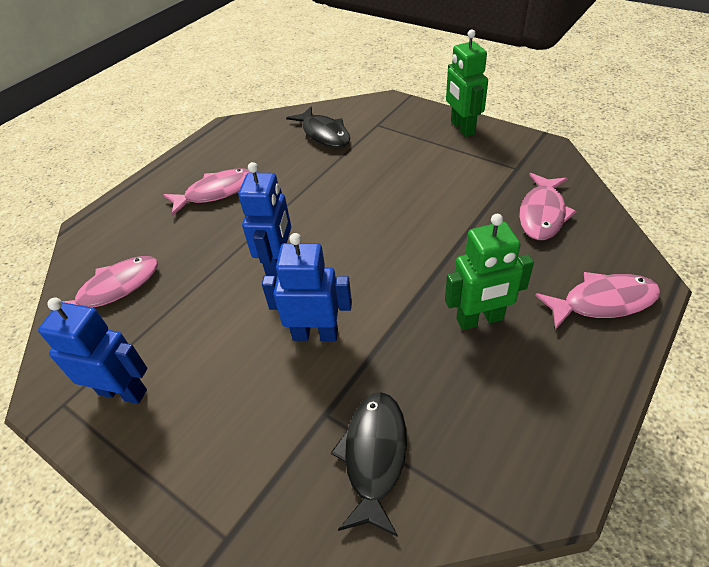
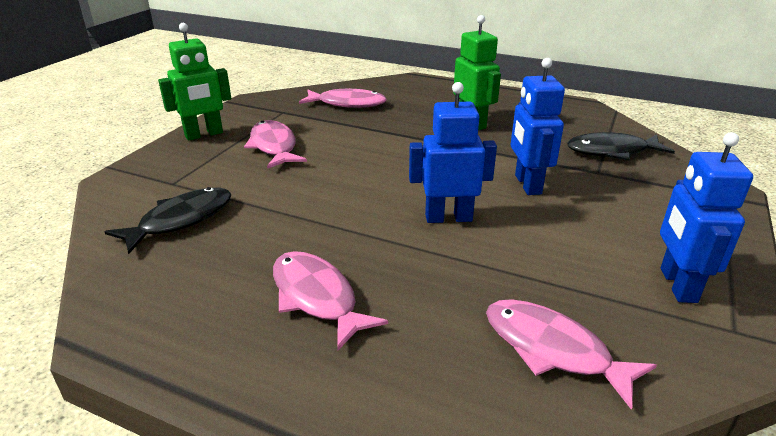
camera: 105 degrees left, 15 degrees down
pink fish [535,272,661,330] -> pink fish moved to [244,120,307,169]

